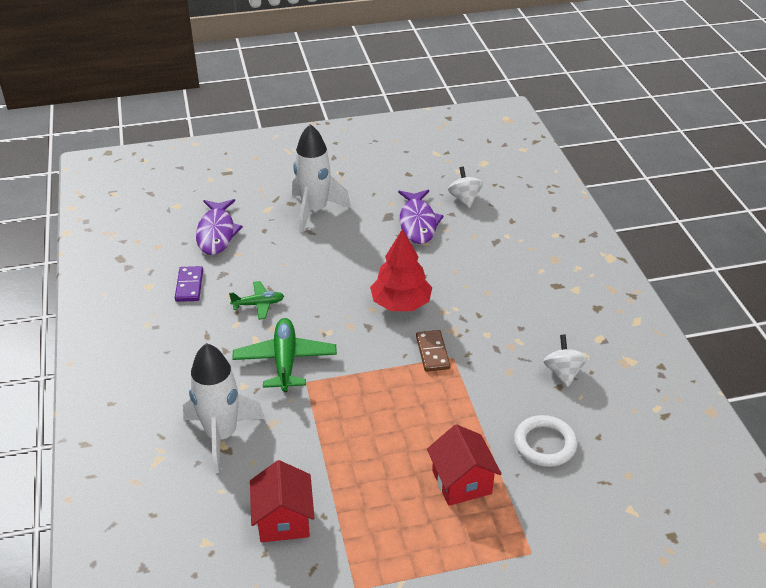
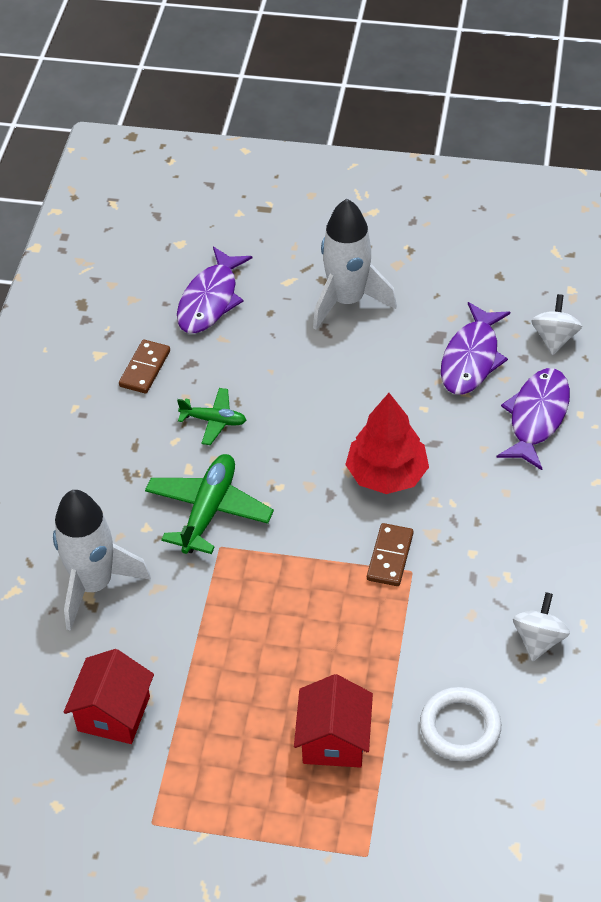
camera: 25 degrees right, 10 degrees up
purple domino [175,266,203,302] -> brown domino [119,339,170,394]
none -> purple fish [496,368,570,470]

